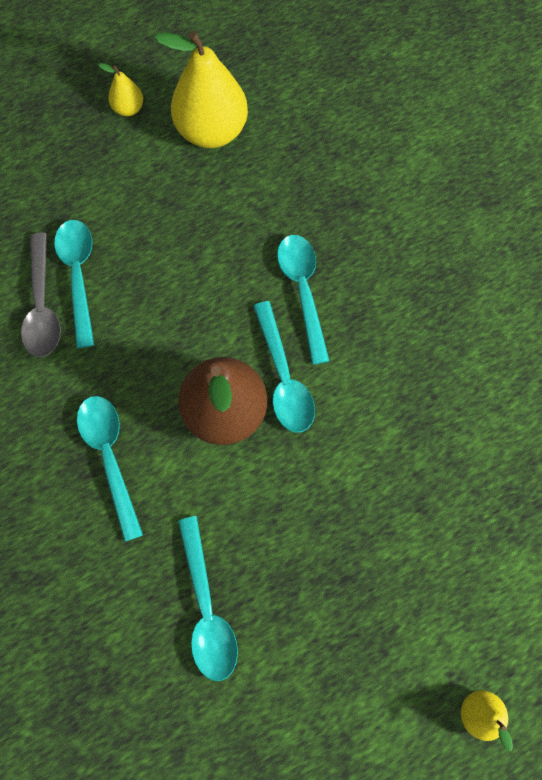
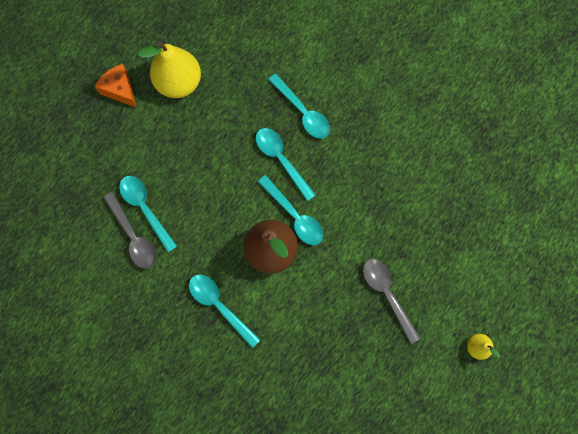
camera: 25 degrees left, 5 degrees up
yellow pear [98,63,143,116] -> orange cheese [94,64,137,108]
turquoise spoon [178,516,238,681] -> turquoise spoon moved to [268,74,330,139]
none -> grey spoon [363,259,421,344]

